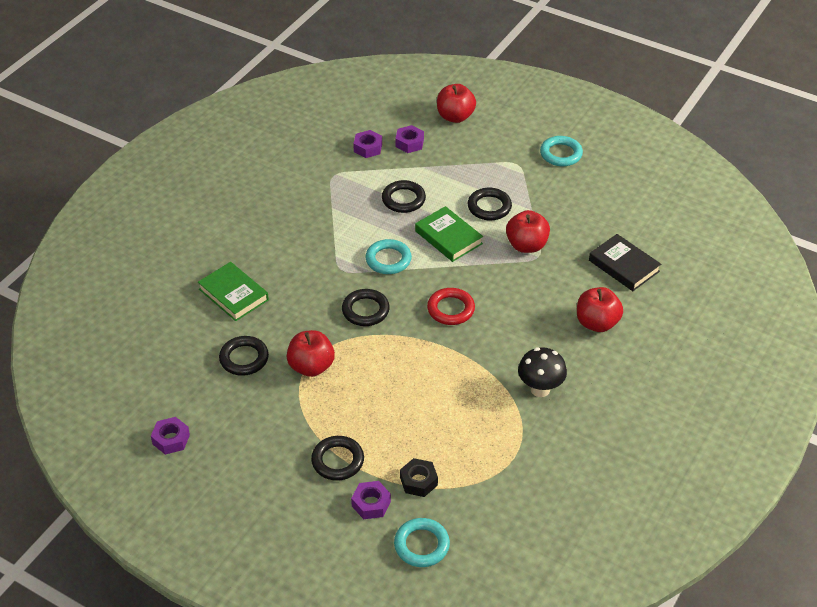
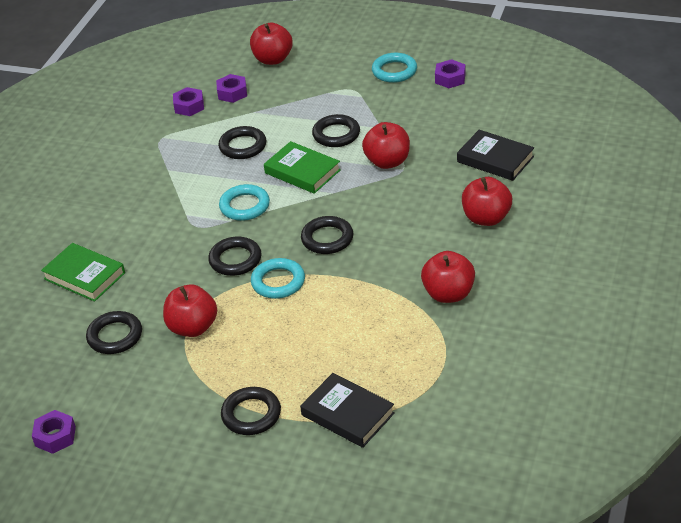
camera: 10 degrees left, 5 degrees down
purple nut [351,481,391,519] -> purple nut moved to [435,59,465,88]
turquoise ring [394,518,450,567] -> turquoise ring moved to [251,258,305,299]
black nut [400,458,438,497] -> black book [300,373,395,448]
red ring [427,288,475,325] -> black ring [301,216,354,254]
black mushroom [518,347,567,397] -> red apple [421,251,475,303]

